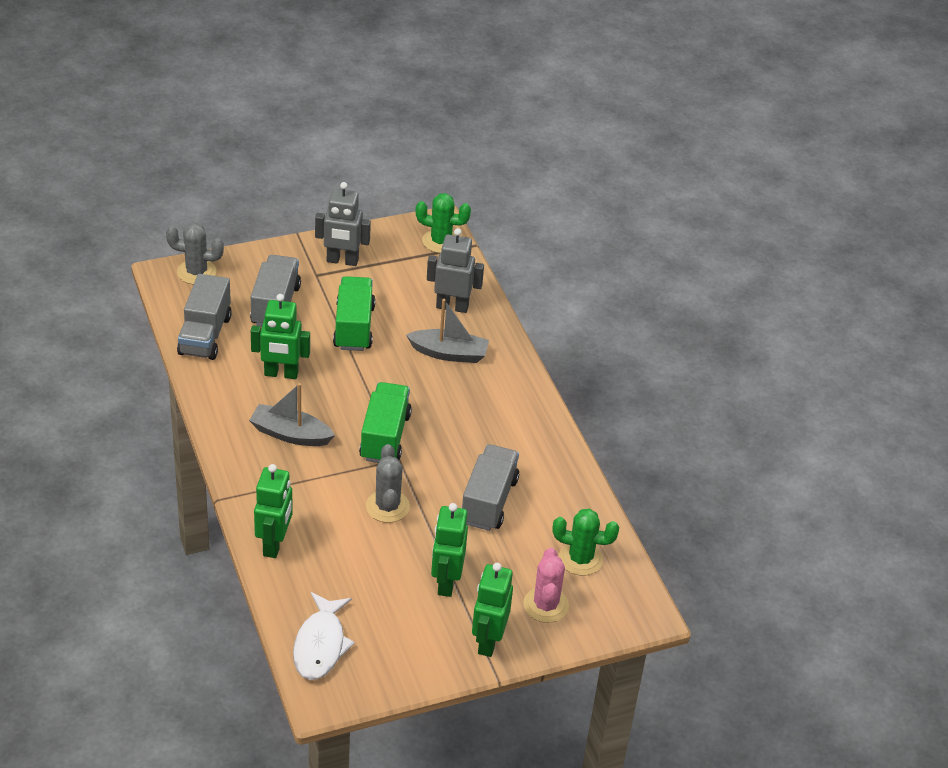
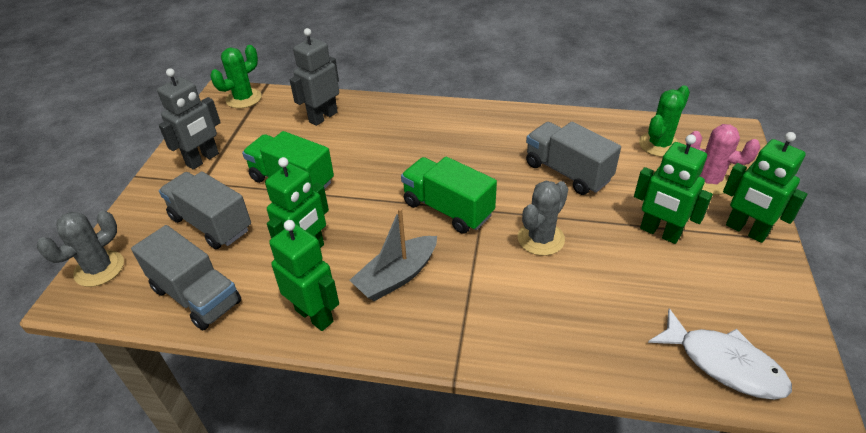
camera: 55 degrees left, 0 degrees up
green robot [254,464,293,558] -> green robot moved to [269,220,339,331]
grey cactus [366,444,410,523] -> grey cactus turned 75 degrees counterclockwise [518,181,568,256]
grey boat [406,299,489,363] -> none

